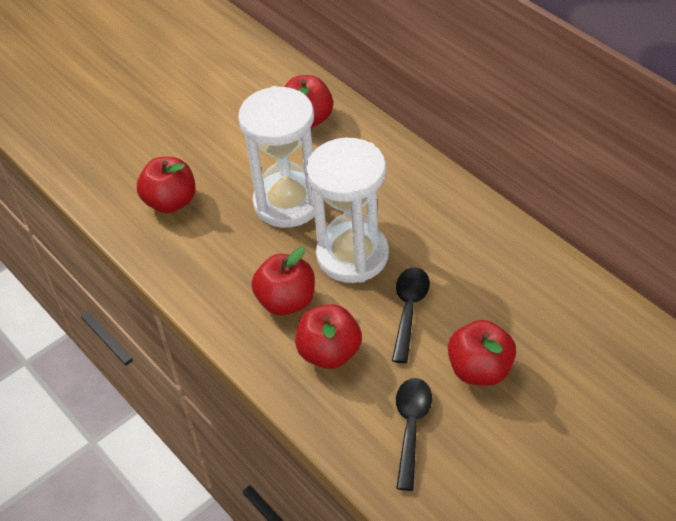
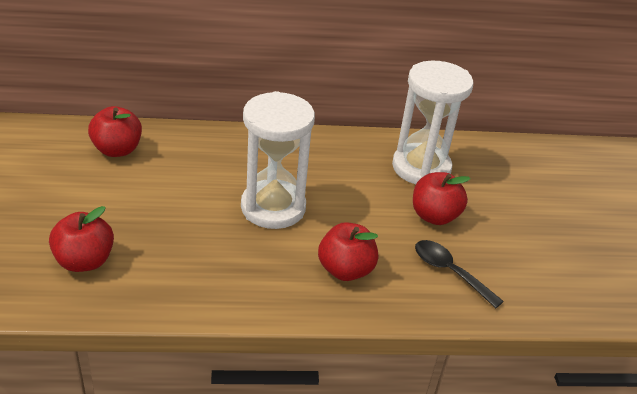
camera: 60 degrees left, 10 degrees down
white hourglass [238,86,314,228] -> white hourglass moved to [392,60,473,184]
red apple [252,247,315,315] -> none
black spoon [392,267,430,363] -> none

